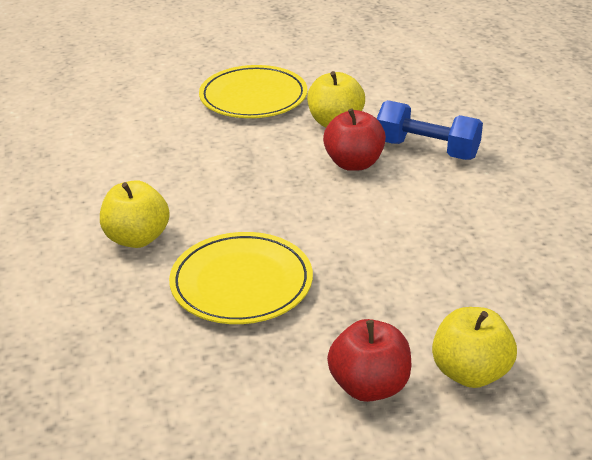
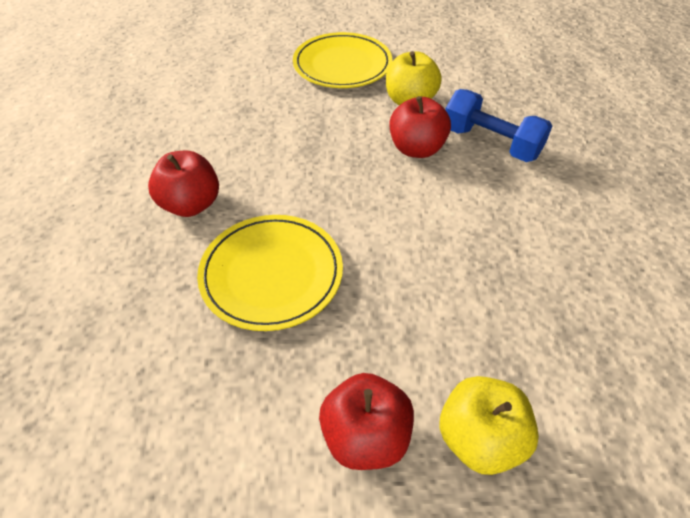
camera: 10 degrees right, 15 degrees up
yellow apple [100,180,170,248] -> red apple [148,151,219,217]

